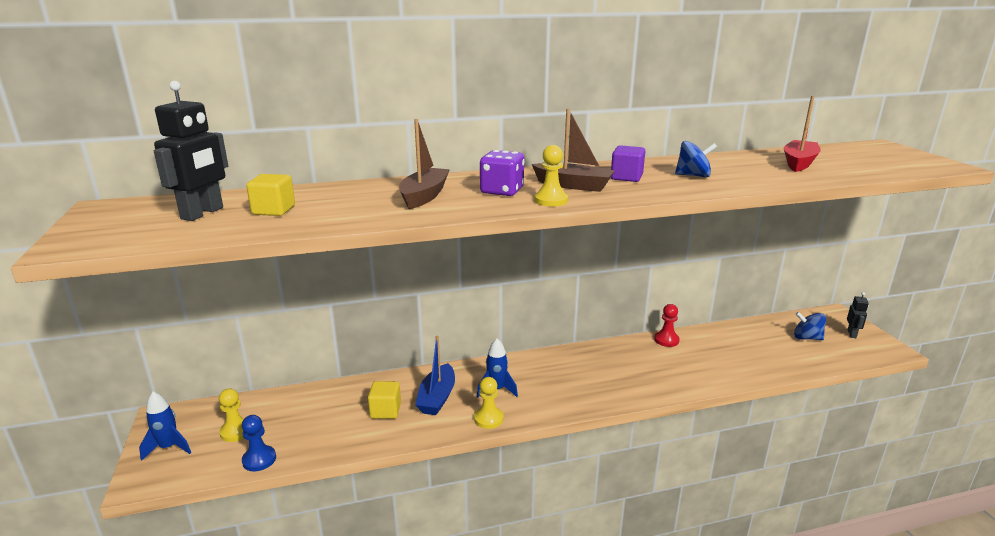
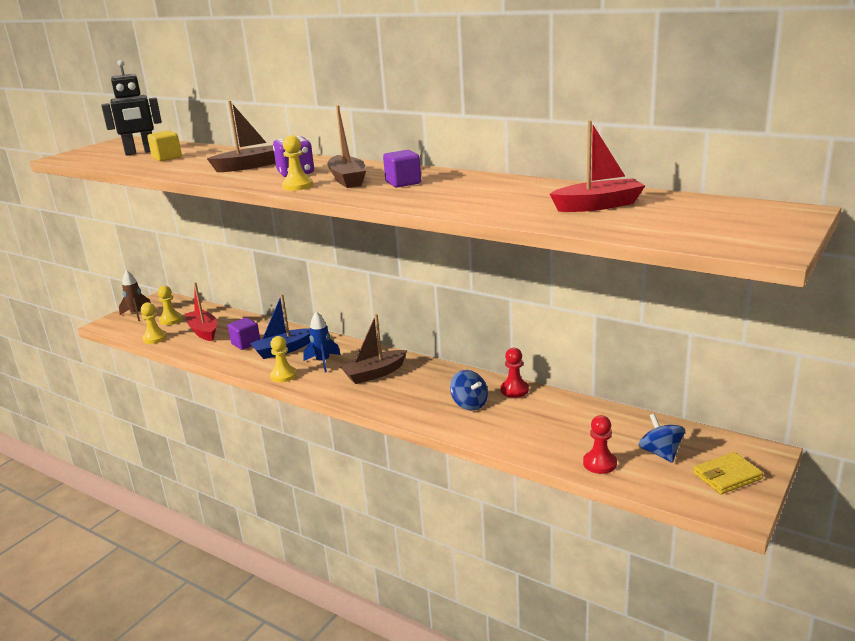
camera: 50 degrees right, 0 degrees up
blue rocket [139,391,191,461] -> brown rocket [119,270,151,321]
blue pawn [242,415,276,471] -> yellow pawn [141,302,167,344]
yellow cube [368,381,401,419] -> purple cube [228,318,260,350]
blue spinning top [675,141,717,177] -> blue spinning top moved to [450,370,488,411]
black robot [847,292,869,338] -> yellow wallet [693,452,763,494]
none -> red boat [185,282,217,341]
none -> brown boat [341,314,407,384]
none -> red pawn [583,415,617,474]

